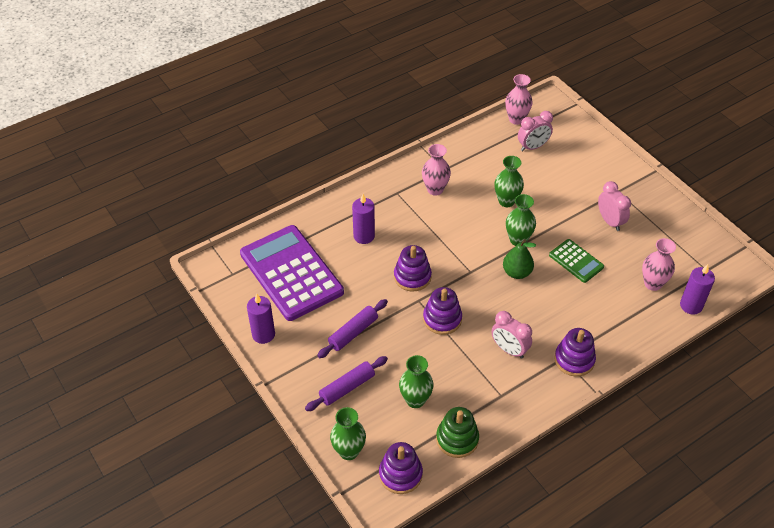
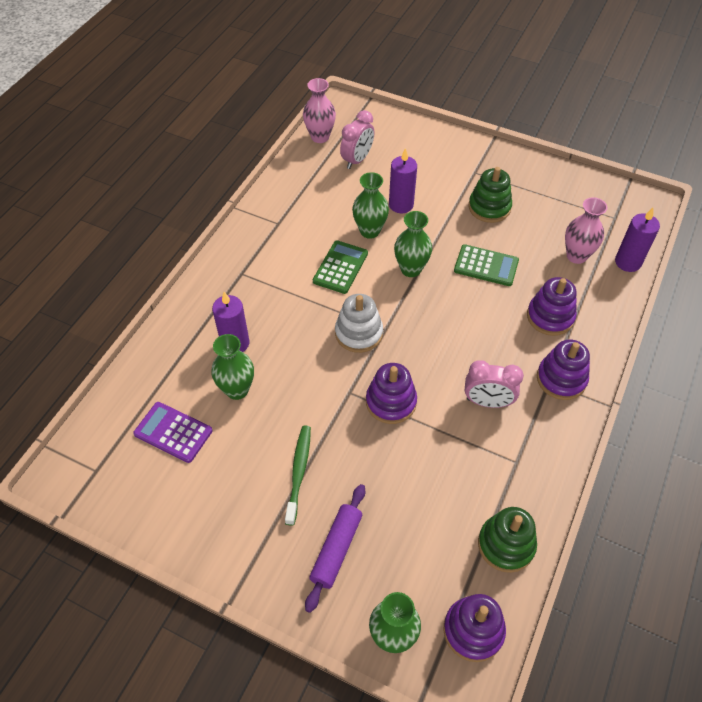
camera: 30 degrees left, 5 degrees up
purple calculator [240,225,344,321] -> purple calculator [133,402,213,463], size x0.47
purple candle [247,294,275,344] -> purple candle moved to [389,148,417,213]
purple rolling pin [317,299,388,358] -> green toothbrush [285,426,311,526]
purple stacking toy [394,245,432,292] -> purple stacking toy moved to [527,277,577,336]
green vase [399,355,433,408] -> green vase moved to [211,334,254,400]
pink vase [422,144,451,196] -> none
green pear [503,239,536,279] -> none
pink clock [598,181,631,231] -> green stacking toy [468,167,512,223]
none -> green calculator [313,240,368,294]
none -> white stacking toy [335,294,383,353]

